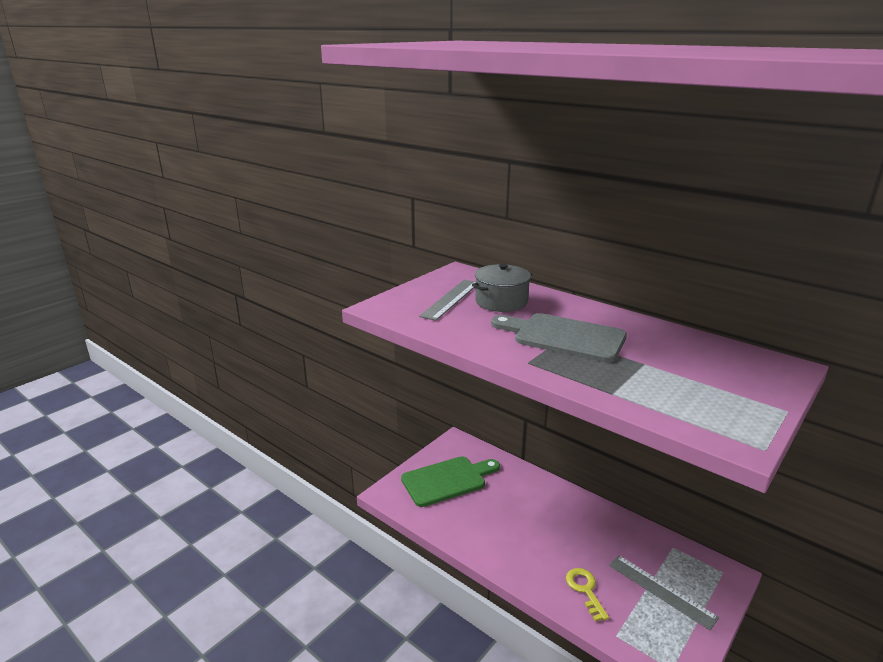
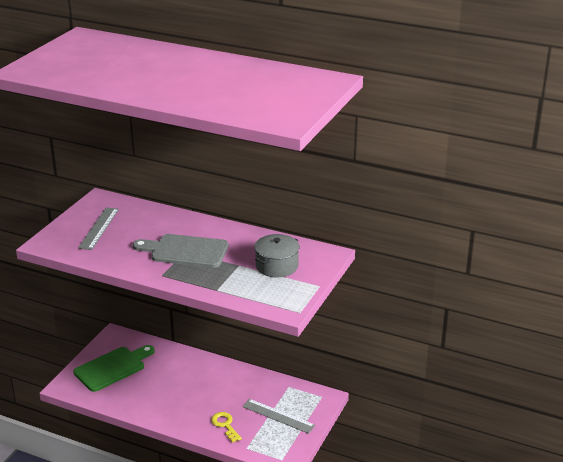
camera: 15 degrees left, 5 degrees up
grey pot [472,264,532,312] -> grey pot moved to [254,234,300,277]

